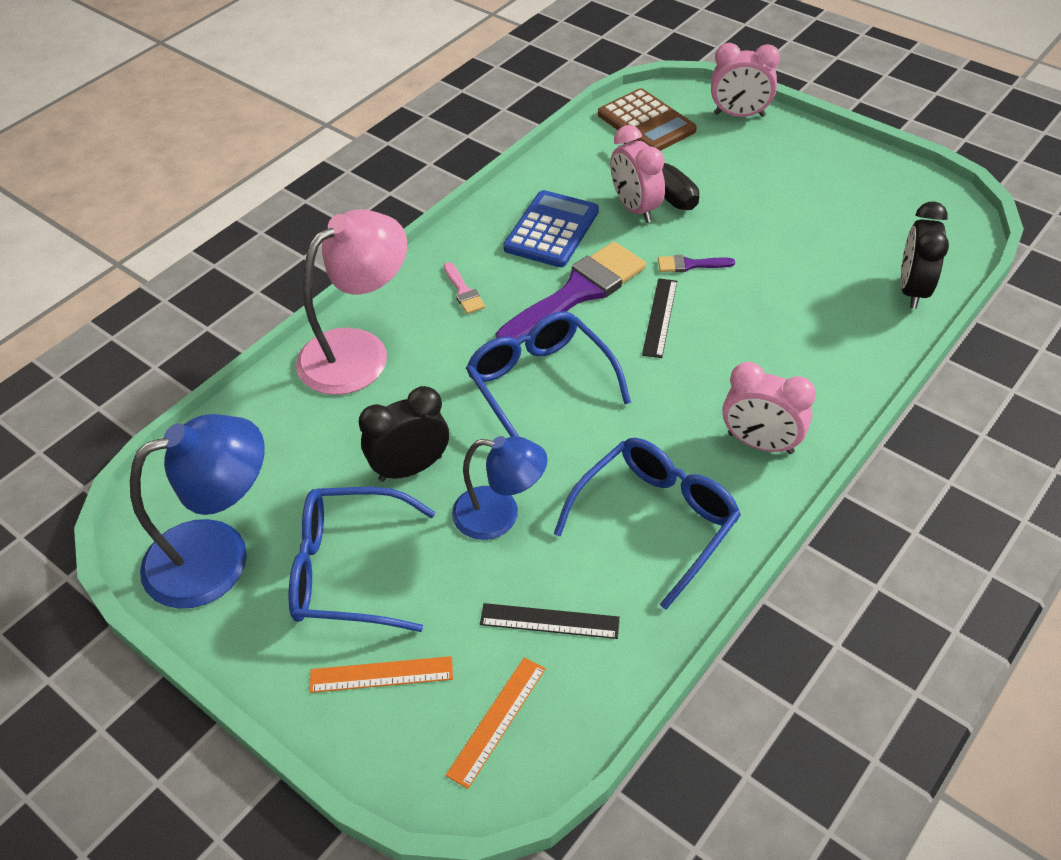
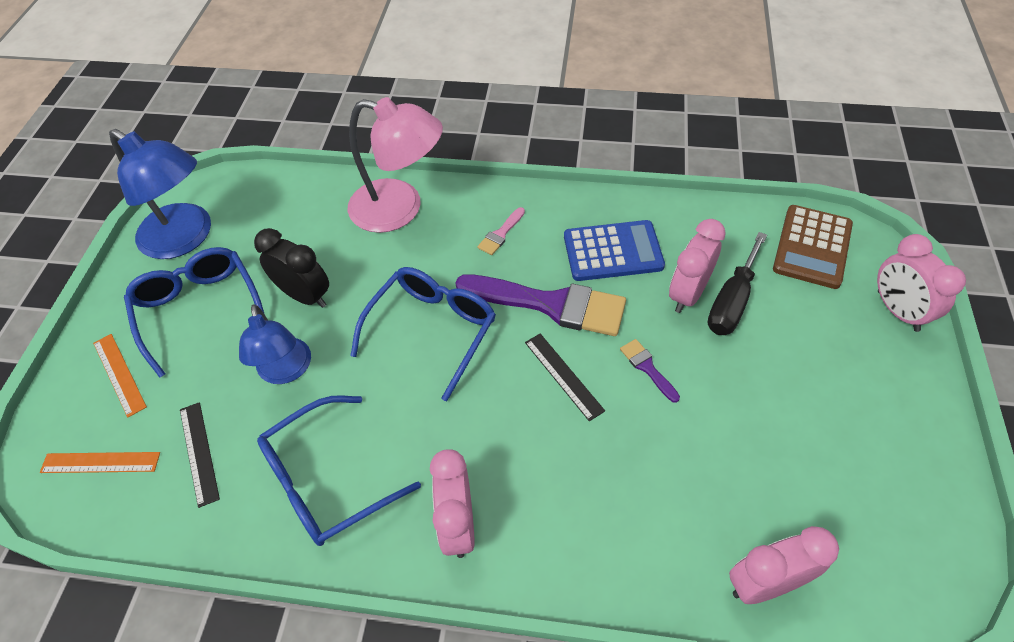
camera: 60 degrees right, 5 degrees up
blue glasses [554,438,741,610] -> blue glasses turned 135 degrees clockwise [257,395,421,546]
black ruler [642,278,677,358] -> black ruler turned 75 degrees clockwise [525,333,605,421]
black clock [900,201,949,309] -> pink clock [729,526,839,604]

